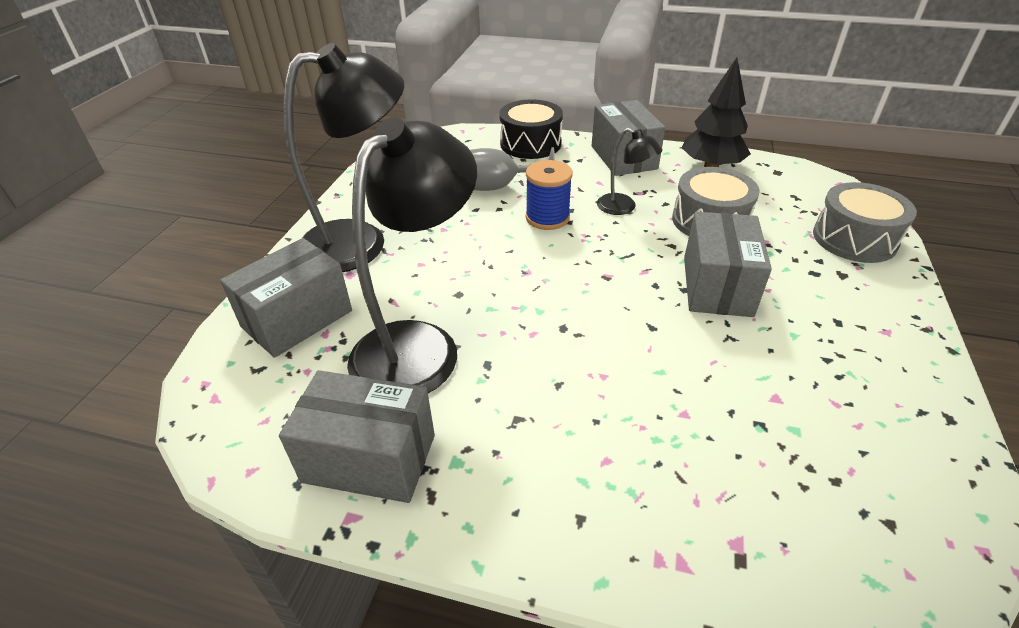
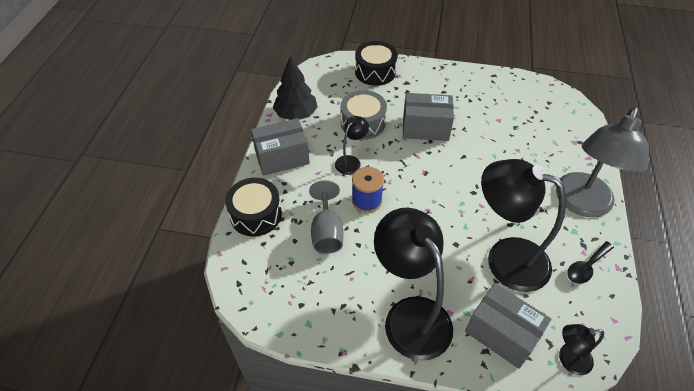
camera: 95 degrees left, 10 degrees up
grey box [279,370,435,503] -> black spoon [567,241,614,284]
grey drum [813,182,917,263] -> black drum [355,41,398,86]
none -> grey lamp [556,107,649,217]
none -> black lamp [559,324,604,375]

